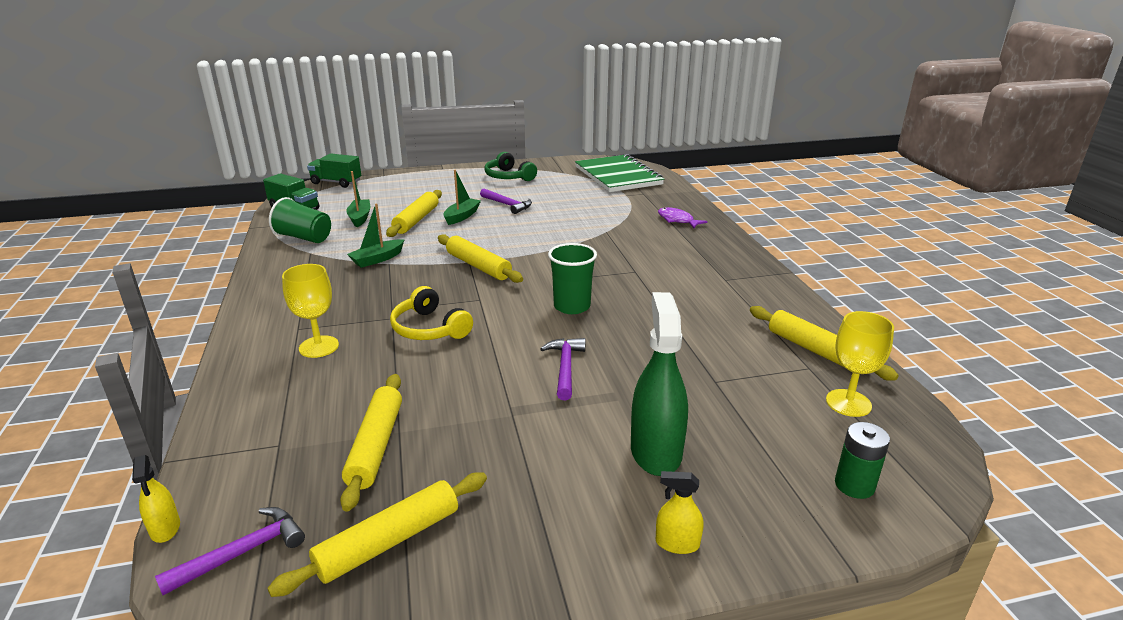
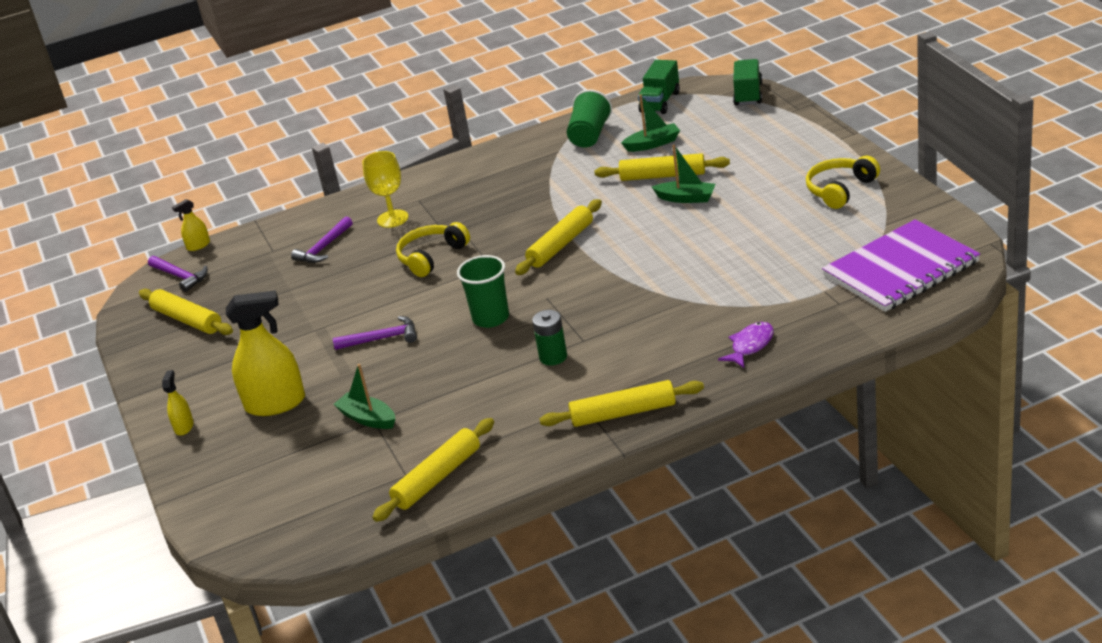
camera: 85 degrees right, 5 degrees up
yellow rolling pin [340,374,402,511] -> yellow rolling pin moved to [540,380,704,427]
green boat [347,204,404,268] -> green boat moved to [333,364,395,429]
purple hammer [480,188,532,214] -> purple hammer moved to [291,216,353,263]
green headphones [484,152,537,181] -> yellow headphones [806,156,880,209]
green notebook [575,154,664,192] -> purple notebook [822,219,980,312]
green spray bottle [631,292,688,476] -> yellow spray bottle [226,290,305,416]
yellow goblet [826,311,894,417] -> none
green battery [835,422,890,499] -> green battery moved to [532,310,567,366]

